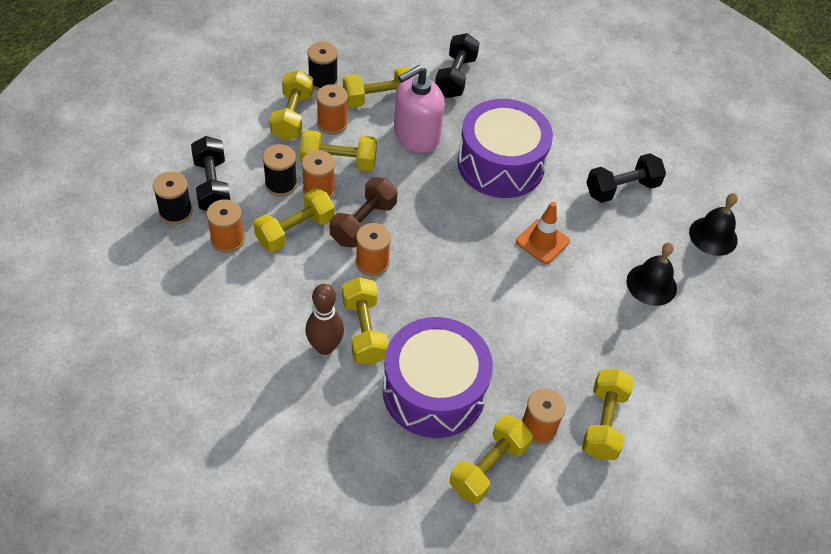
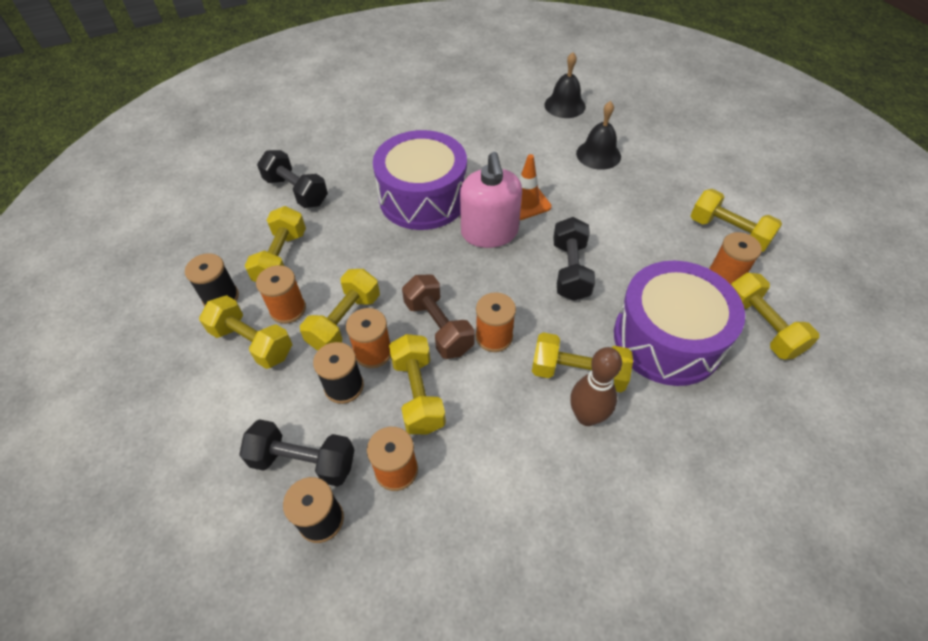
camera: 60 degrees left, 0 degrees up
pink soap dispenser [394,65,445,153] -> pink soap dispenser moved to [460,152,522,248]
black dumbbell [586,153,666,203] -> black dumbbell moved to [553,217,596,301]

